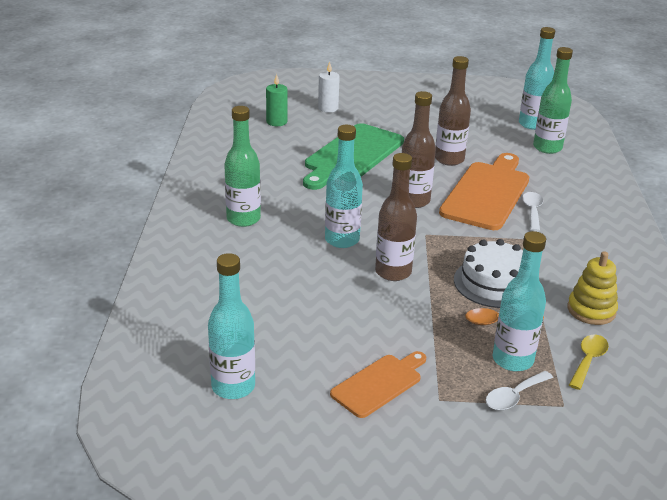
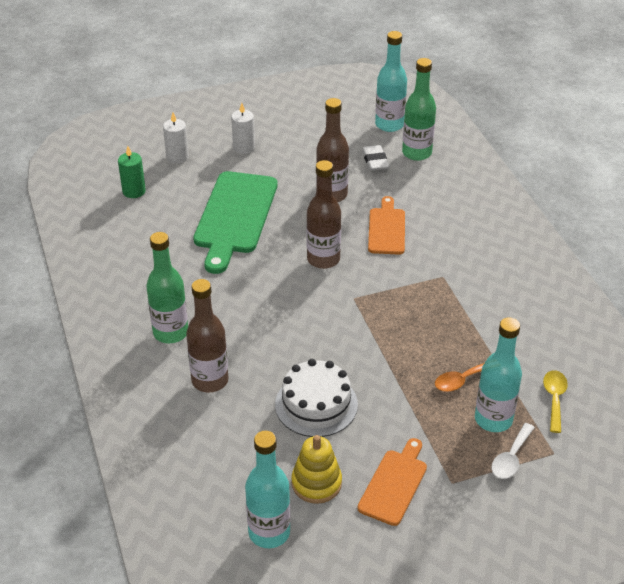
camera: 20 degrees left, 10 degrees up
turquoise bottle [325,125,363,248] -> none
brown bottle [375,153,417,281] -> brown bottle moved to [186,279,228,392]
orange cutting board [439,153,529,230] -> orange cutting board [368,196,405,255], size x0.57
white cake [454,239,523,308] -> white cake moved to [275,359,358,437]
white spoon [522,192,543,232] -> none
yellow stacking toy [567,251,618,325] -> yellow stacking toy moved to [291,435,342,504]
none -> white candle [231,103,255,154]
none -> white eraser [362,145,389,171]

